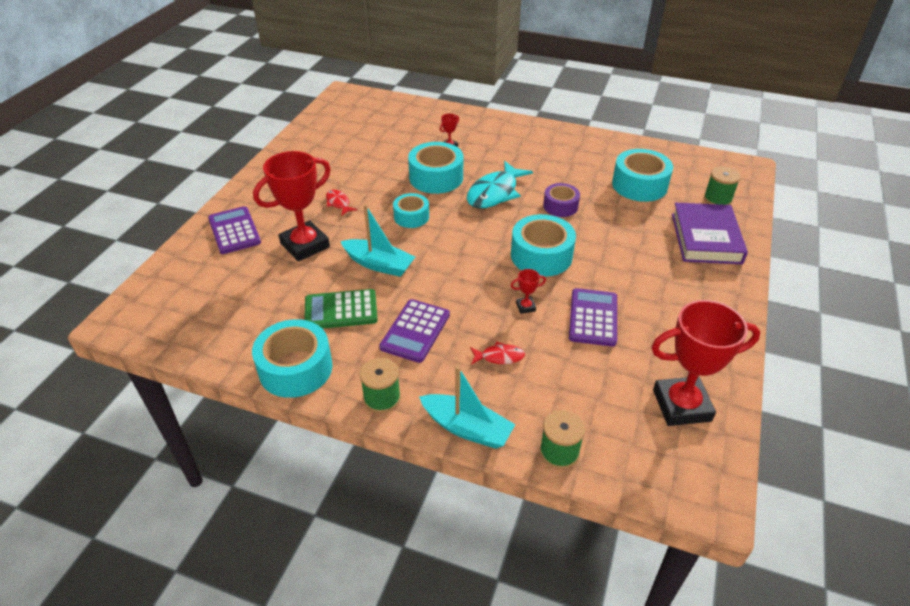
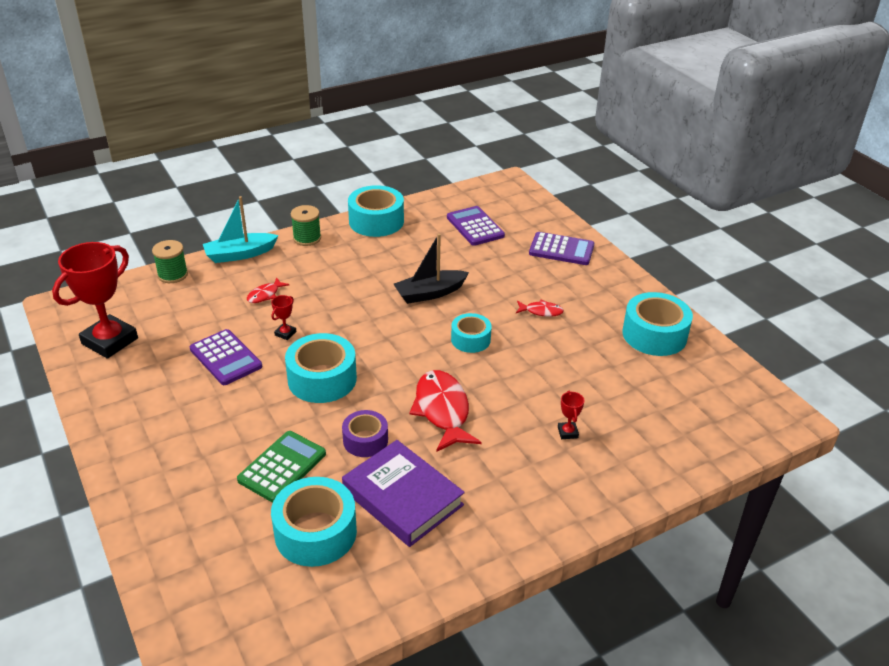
camera: 130 degrees right, 5 degrees down
red trophy [253,151,331,262] -> none
green calculator [304,289,378,329] -> green calculator moved to [237,431,326,503]
turquoise boat [340,205,415,277] -> black boat [394,234,469,304]
purple calculator [379,299,450,363] -> purple calculator moved to [447,206,505,246]
turquoise tape [408,142,463,194] -> turquoise tape moved to [623,292,693,356]
turquoise fish [467,161,533,208] -> red fish [409,370,481,452]
purple book [672,203,748,264] -> purple book moved to [342,440,465,547]
green spool [704,166,741,205] -> none

